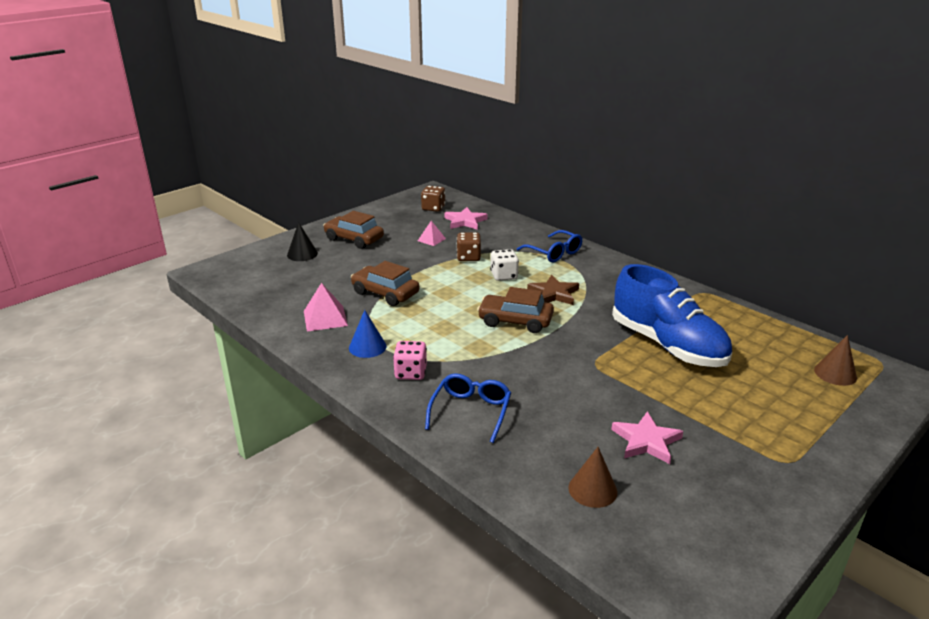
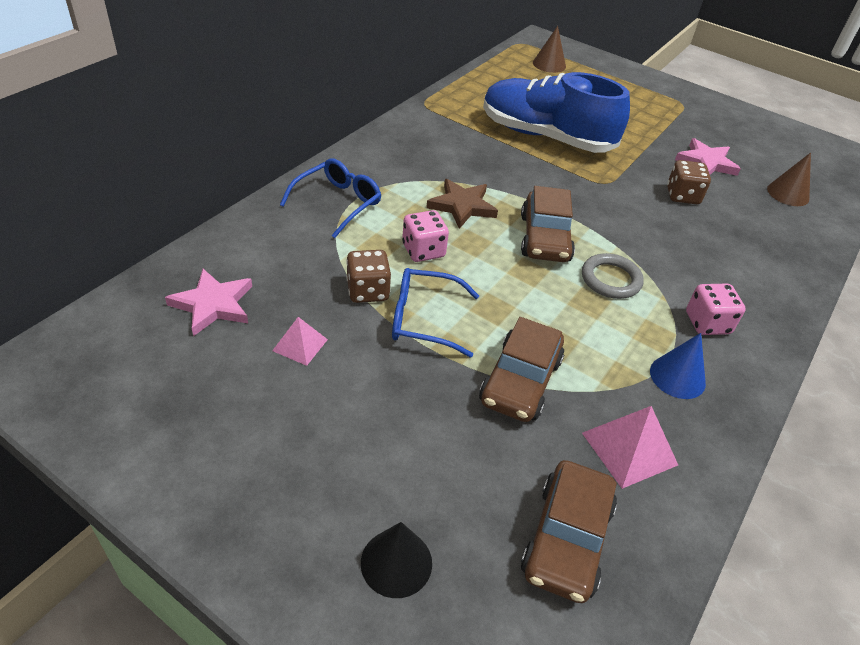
camera: 105 degrees left, 15 degrees up
brown car [323,211,384,249] -> brown car moved to [521,460,617,603]
brown dice [421,186,445,212] -> brown dice moved to [667,160,711,204]
blue glasses [425,373,511,443] -> blue glasses moved to [392,268,479,358]
white dice [490,249,519,281] -> pink dice [402,210,449,262]
blue shoe [612,264,732,367] -> blue shoe turned 105 degrees counterclockwise [483,72,630,153]
none -> grey ring [582,253,644,299]

